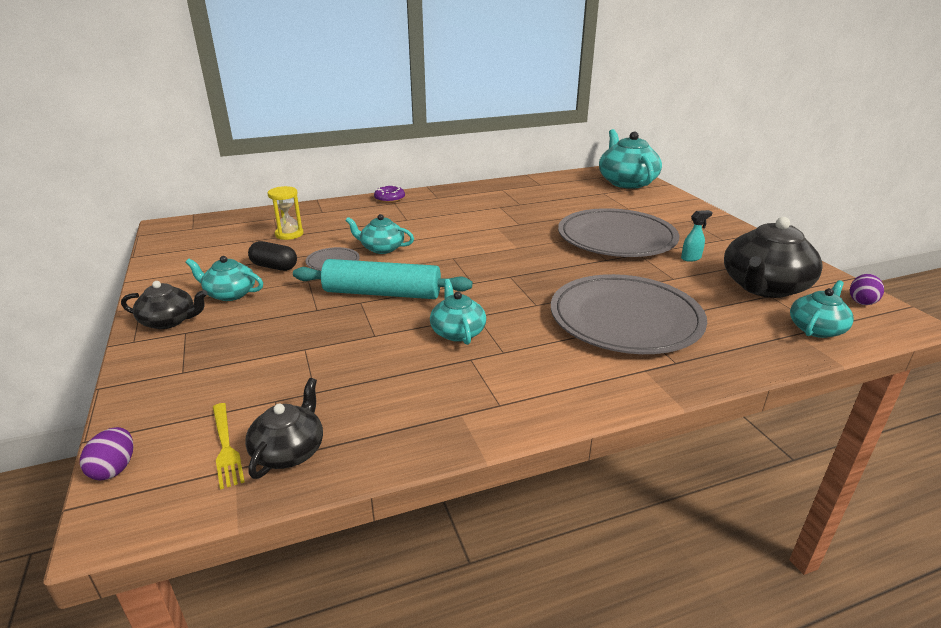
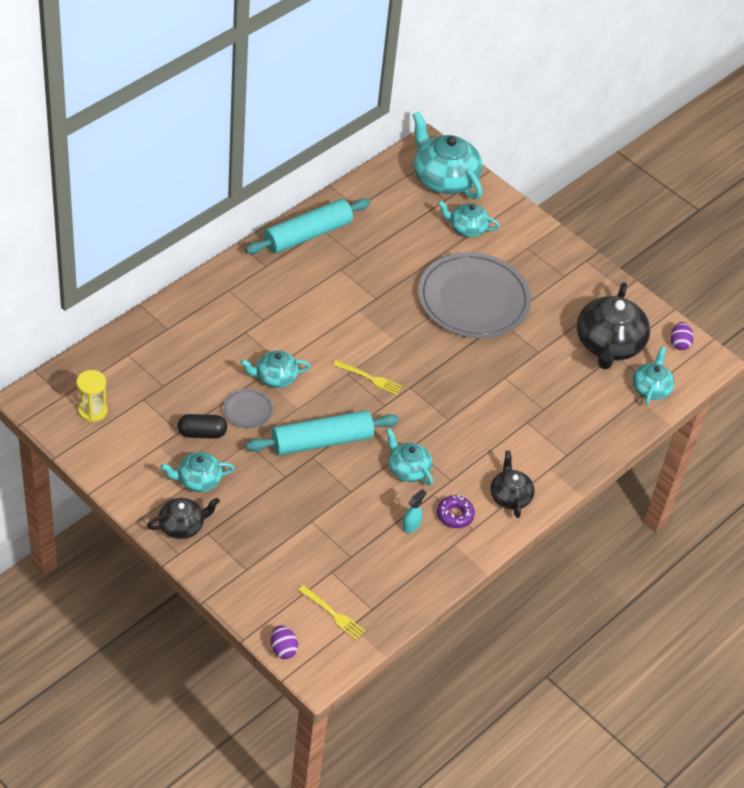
camera: 30 degrees left, 20 degrees up
black teapot [245,378,323,479] -> black teapot moved to [490,451,535,518]
yellow hourglass [268,186,303,240] -> yellow hourglass moved to [76,370,108,422]
purple donut [374,185,405,203] -> purple donut moved to [437,495,475,528]
grey plate [551,274,707,354] -> none
turquoise spray bottle [681,210,713,262] -> turquoise spray bottle moved to [402,489,426,533]
none -> turquoise rolling pin [245,198,370,254]
none -> yellow fork [333,360,402,395]
none -> turquoise teapot [438,200,500,237]

